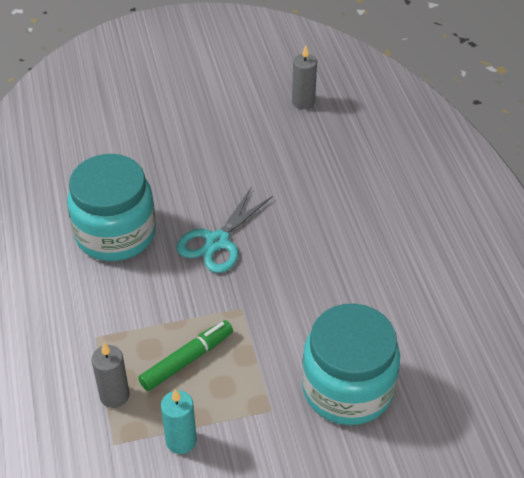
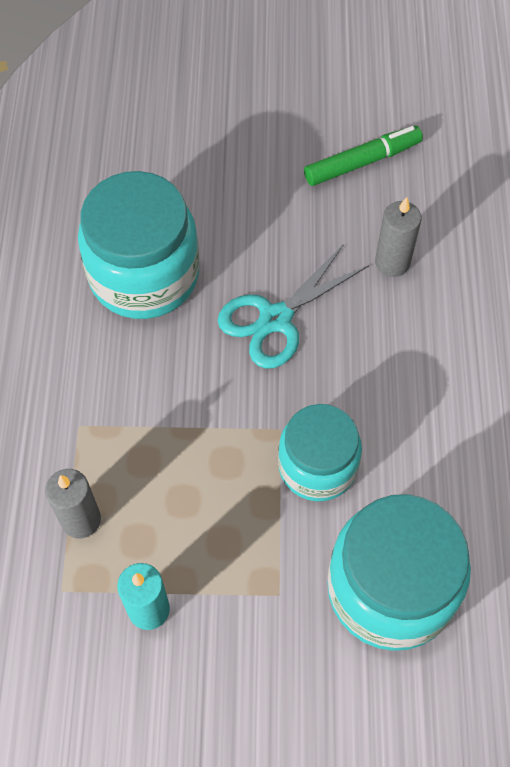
camera: 15 degrees right, 15 degrees up
green marker [138,320,233,391] -> green marker moved to [304,126,423,186]
grey candle [292,45,317,109] -> grey candle moved to [375,197,421,277]
none -> turquoise jar [278,404,362,501]

